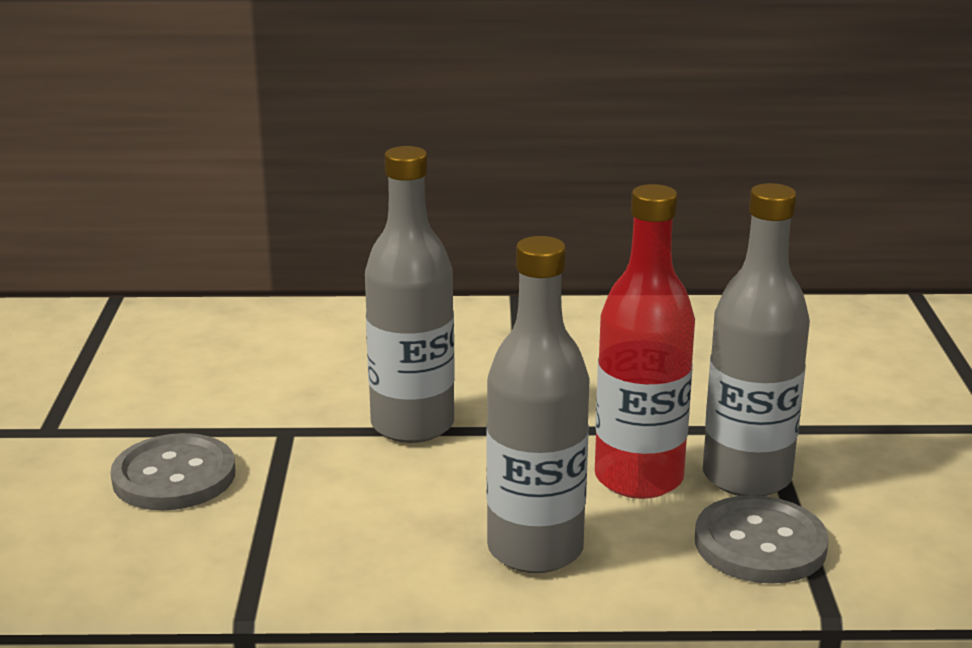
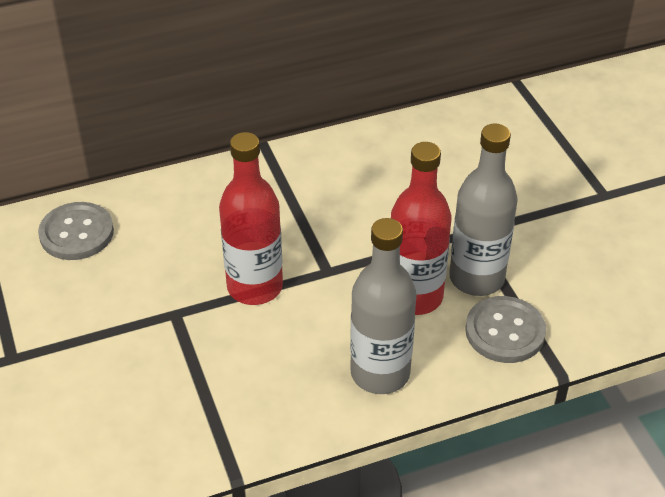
camera: 20 degrees left, 20 degrees up
grey button [110,433,235,510] -> grey button moved to [38,202,114,260]
grey bottle [365,146,455,443] -> red bottle [219,132,283,305]

